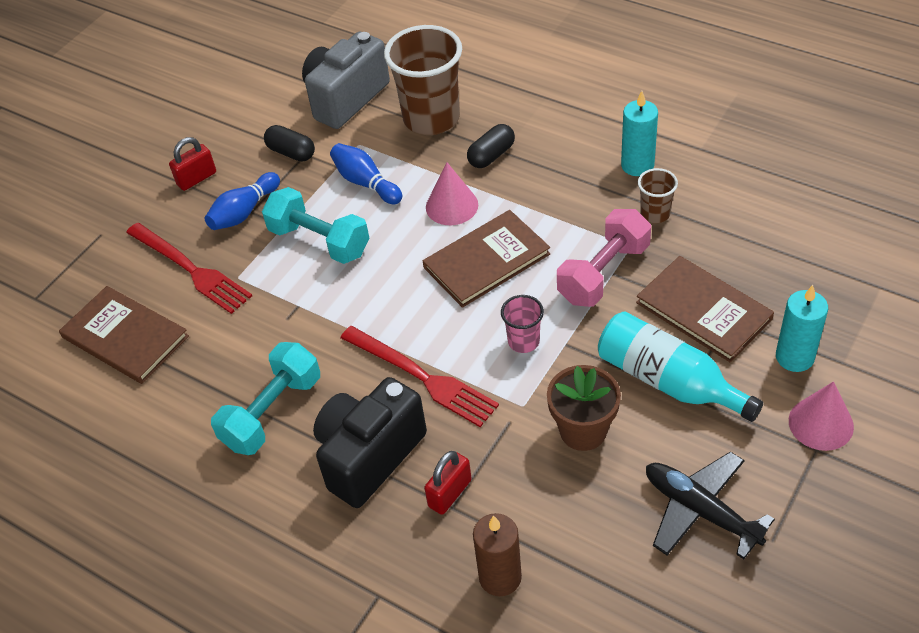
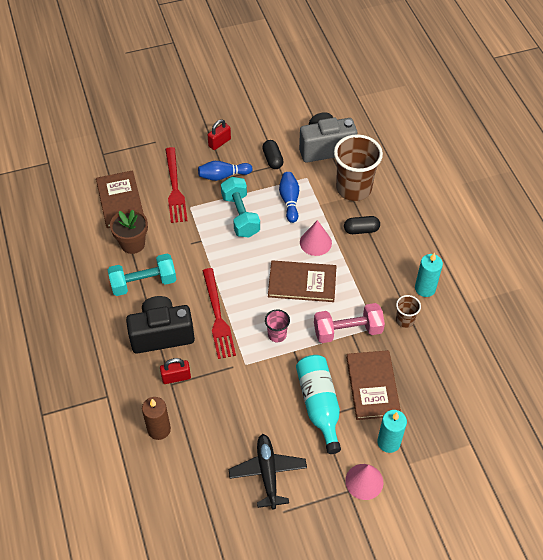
camera: 35 degrees right, 5 degrees up
red padlock [169,137,216,191] -> red padlock turned 45 degrees counterclockwise [208,119,231,150]
brown flower pot [547,365,621,451] -> brown flower pot moved to [110,209,148,254]

